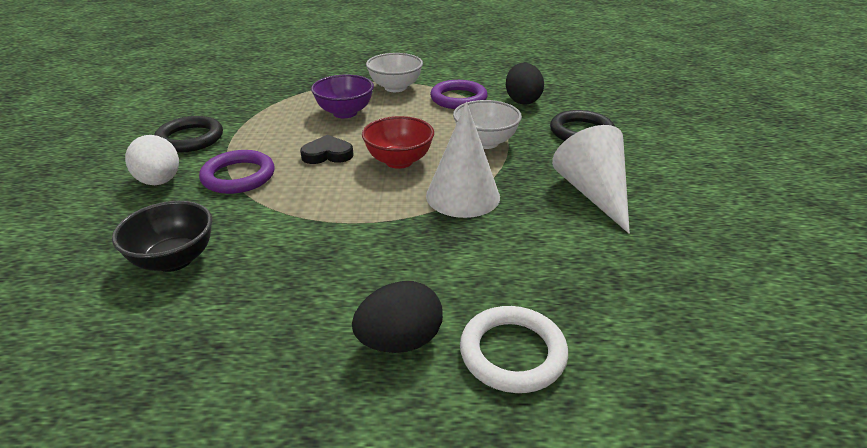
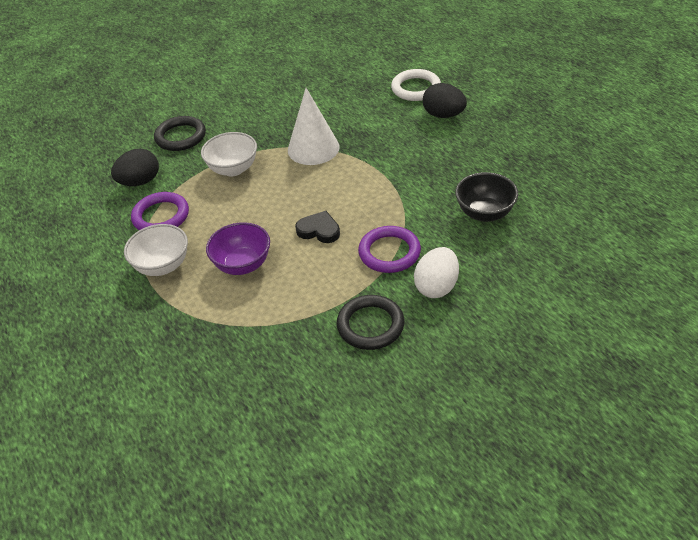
camera: 120 degrees left, 10 degrees up
black heart [300,135,354,164] -> black heart turned 150 degrees clockwise [295,211,340,243]
red bowl [362,116,434,169] -> none
white cone [552,125,630,234] -> none

